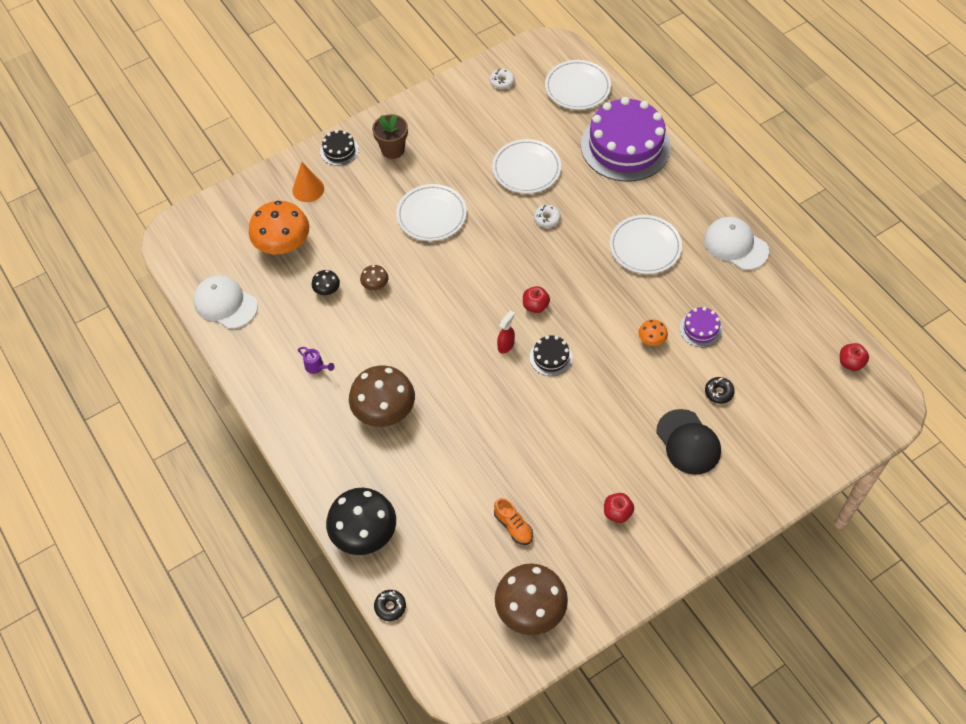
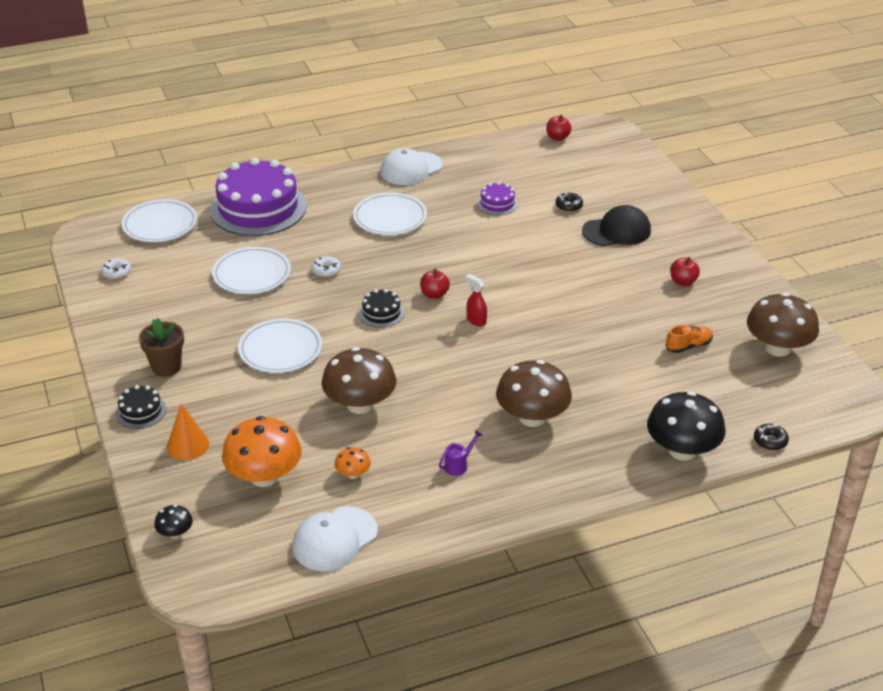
camera: 80 degrees left, 20 degrees down
black mushroom [312,270,340,295] -> black mushroom moved to [154,505,193,538]
brown mushroom [360,265,389,290] -> brown mushroom [322,347,396,414], size x2.18
black cake [530,335,573,376] -> black cake moved to [359,289,404,327]
orange mushroom [638,319,668,346] -> orange mushroom moved to [335,447,371,479]

